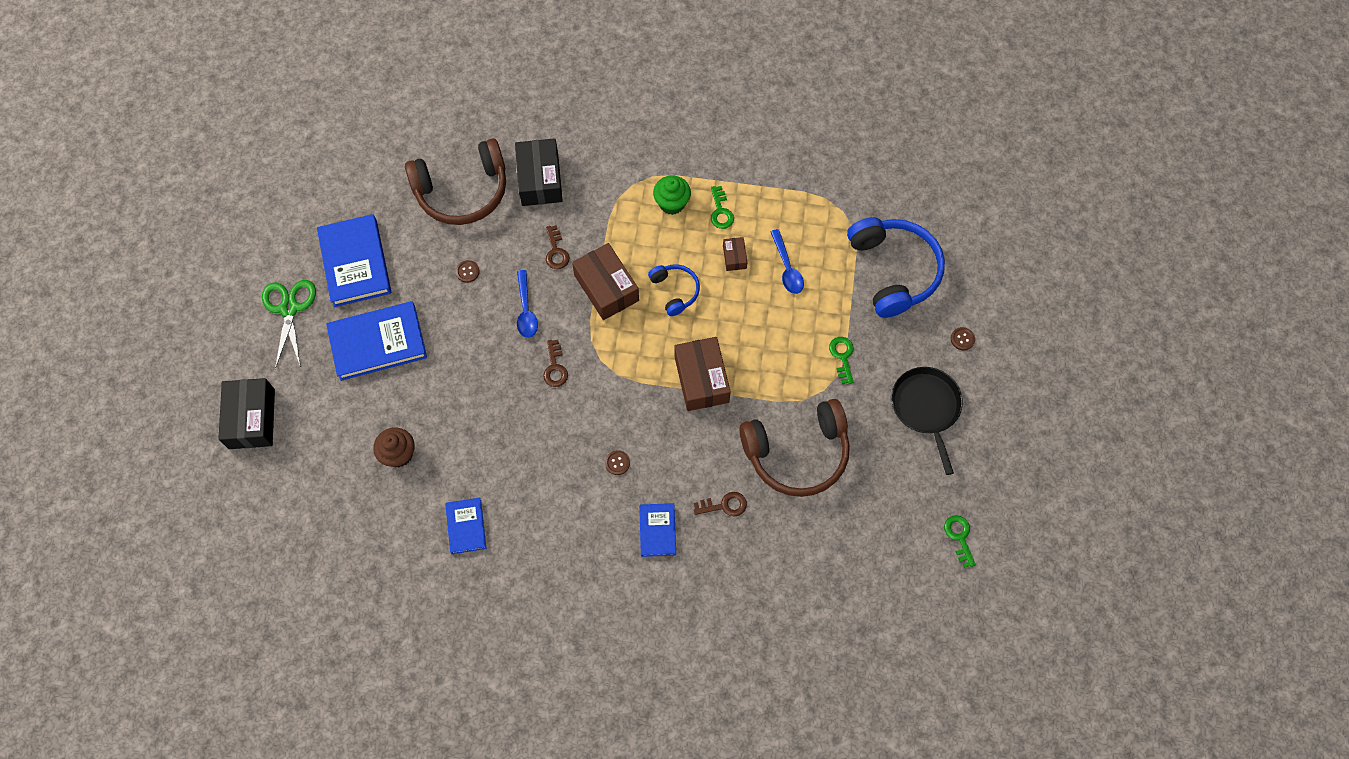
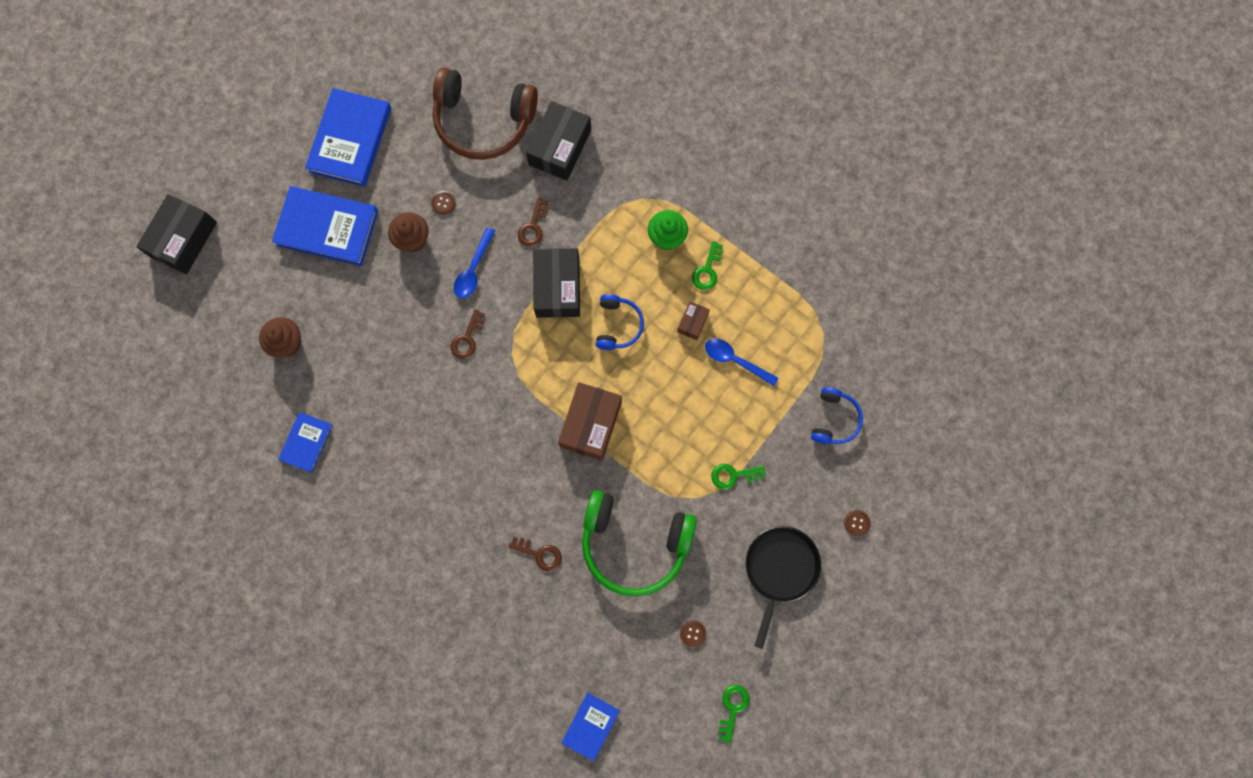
camera: 30 degrees right, 10 degrees up
green scissors [262,280,316,369] -> none
brown box [572,243,639,320] -> black box [533,248,580,318]
brown button [605,450,630,475] -> brown button moved to [680,620,706,647]
blue book [639,503,676,557] -> blue book moved to [562,693,620,761]
brown headphones [739,399,850,497] -> green headphones [582,490,697,597]
blue spoon [771,229,804,294] -> blue spoon turned 105 degrees clockwise [705,338,778,386]
green key [829,337,854,384] -> green key turned 120 degrees counterclockwise [711,464,765,490]
blue headphones [847,217,945,318] -> blue headphones [811,387,863,444], size x0.52
none -> brown cupcake [388,212,429,253]

